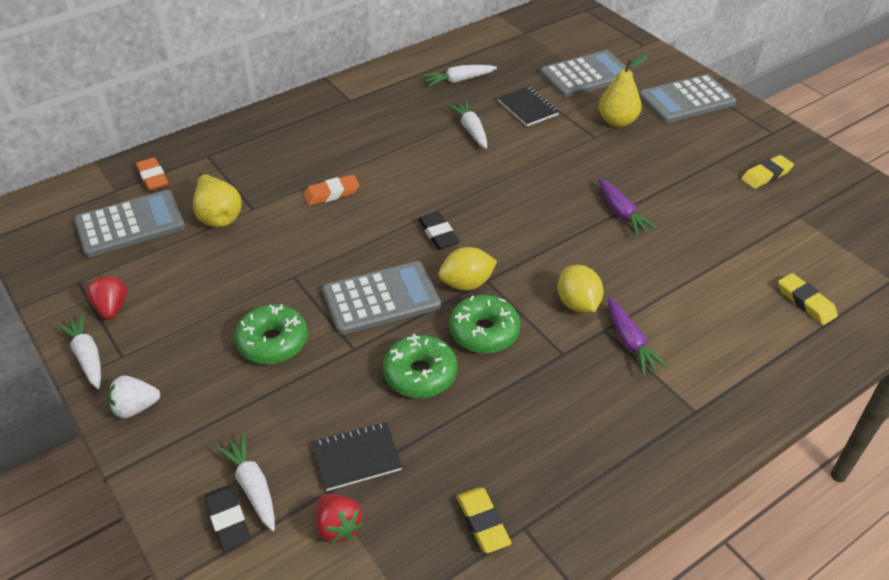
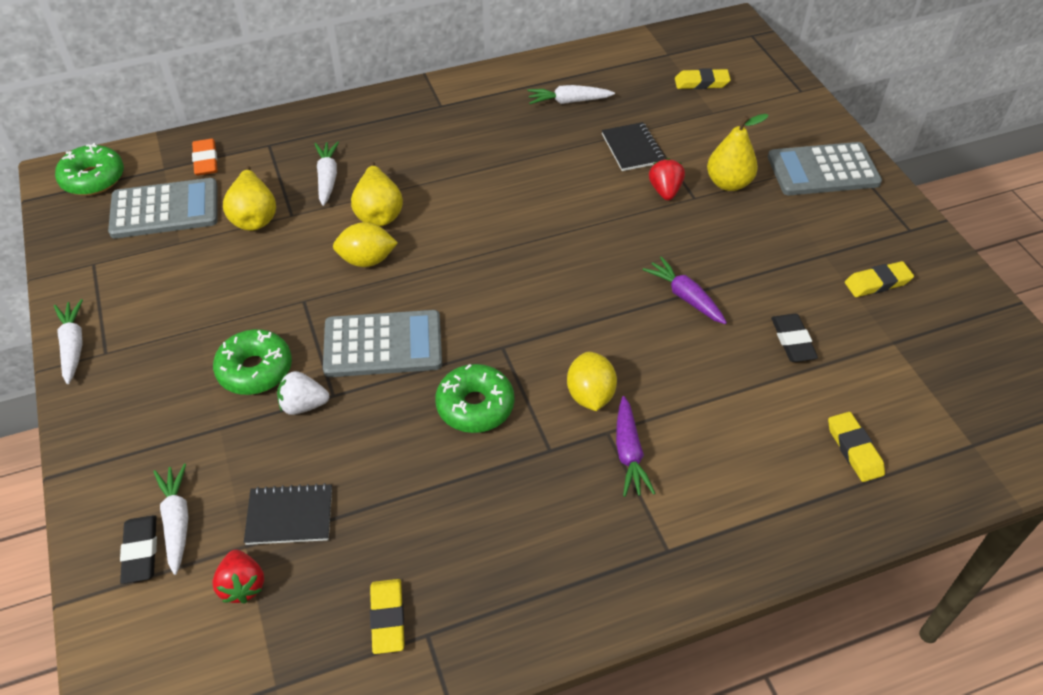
camera: 15 degrees right, 5 degrees up
red strawberry [86,276,127,320] -> red strawberry moved to [649,158,685,200]
white strawberry [107,375,160,418] -> white strawberry moved to [277,371,329,415]
orange eraser [303,175,360,206] -> yellow pear [351,162,403,226]
green donut [383,334,457,398] -> green donut moved to [55,143,124,195]
black eraser [418,212,460,250] -> black eraser moved to [771,314,818,362]
yellow lemon [438,247,497,290] -> yellow lemon moved to [333,222,398,267]
white carrot [447,100,487,149] -> white carrot moved to [315,141,339,206]
grey calculator [541,50,633,97] -> none
purple carrot [599,178,657,236] -> purple carrot turned 150 degrees clockwise [643,257,727,324]
none -> yellow eraser [675,68,731,89]

